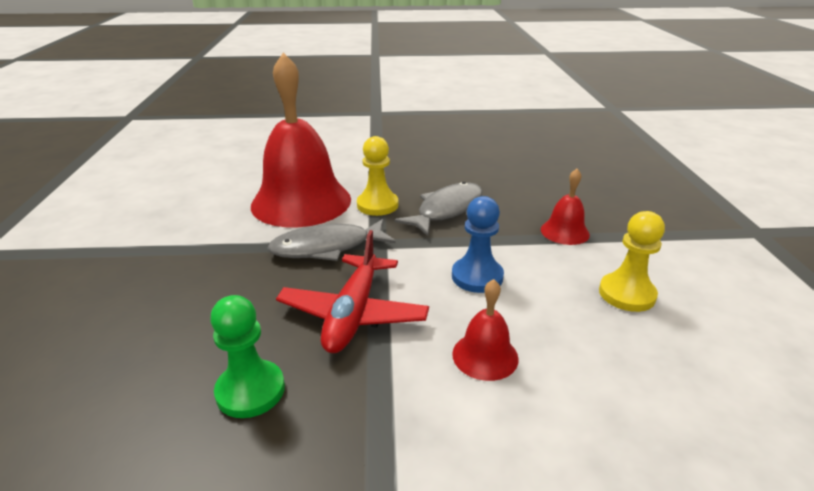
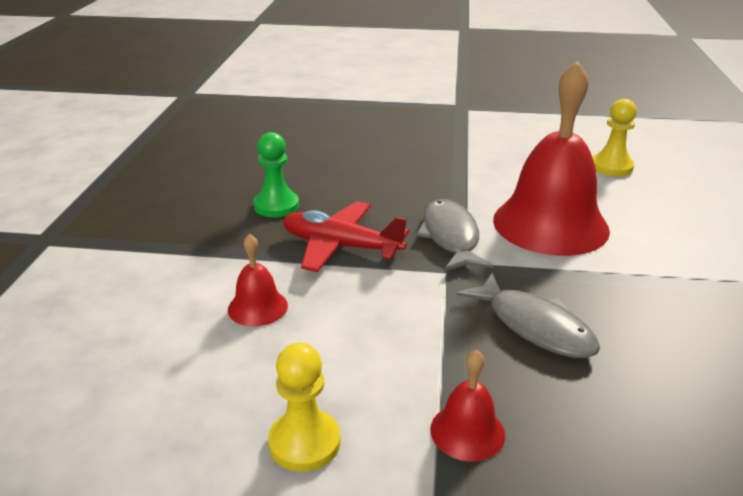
camera: 100 degrees right, 0 degrees up
yellow pawn [357,136,398,216] -> yellow pawn moved to [592,99,637,176]
blue pawn [452,196,504,293] -> none

